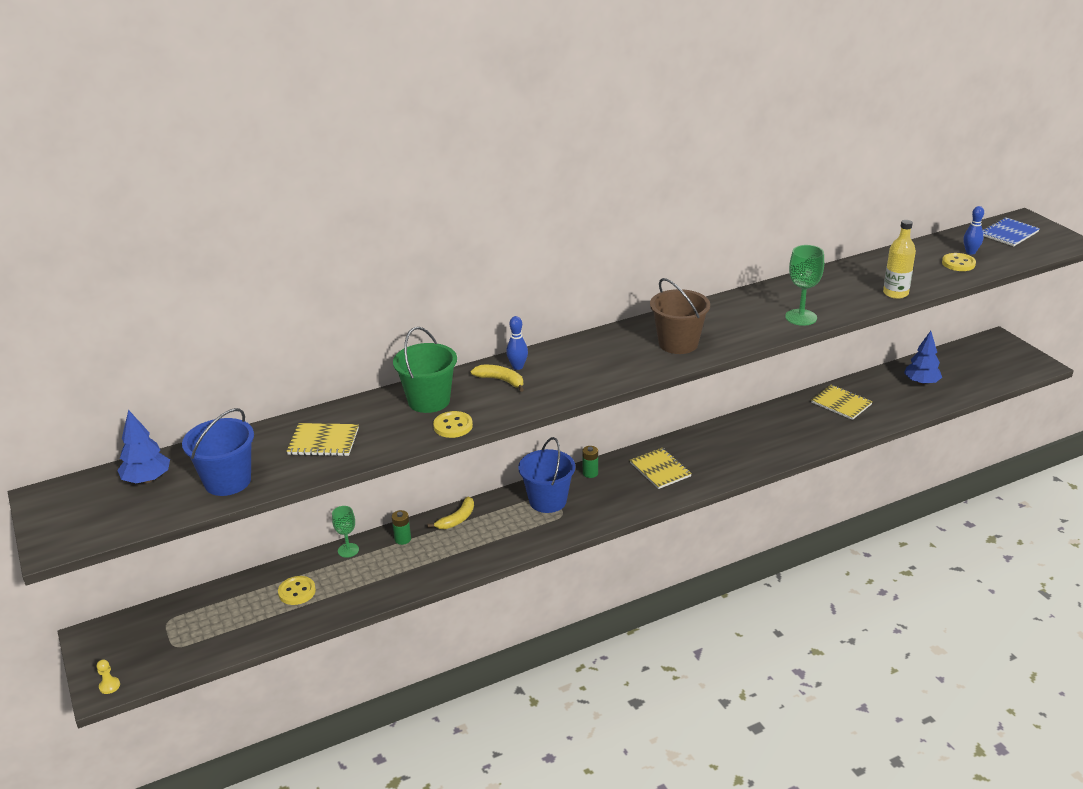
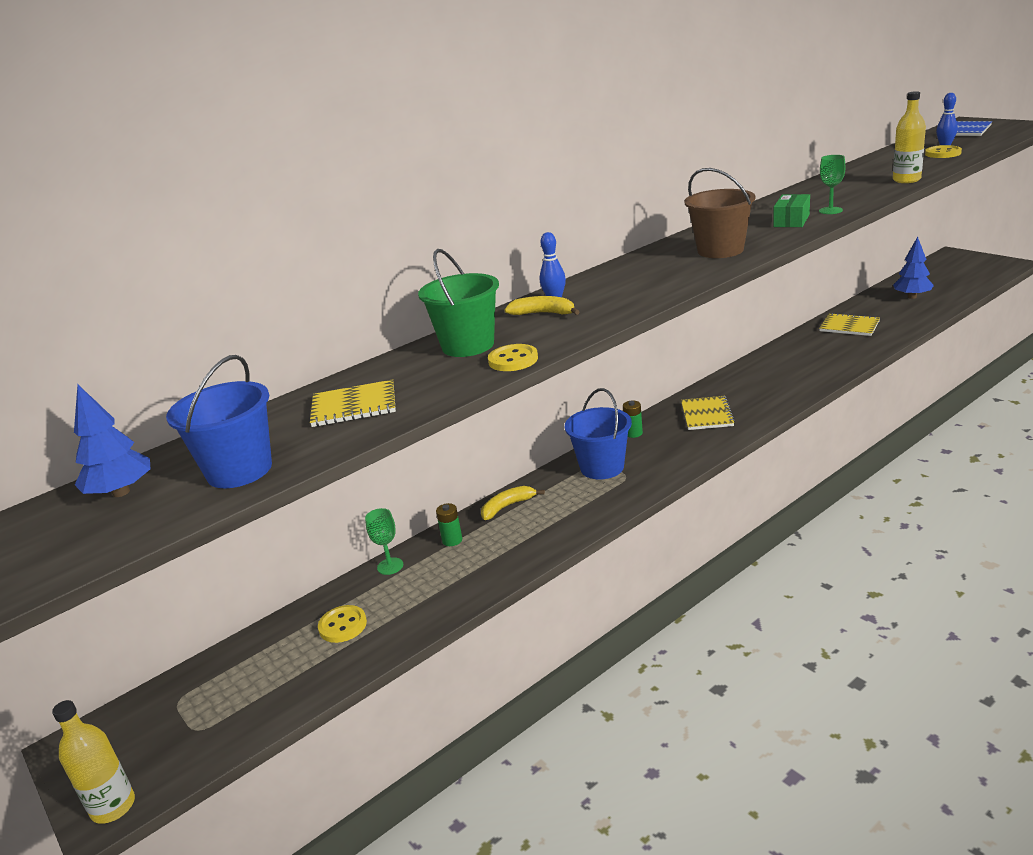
camera: 10 degrees left, 5 degrees down
yellow pawn [97,659,120,694] -> yellow bottle [52,700,135,824]
yellow banana [427,497,474,529] -> yellow banana turned 150 degrees counterclockwise [481,486,545,520]
yellow notebook [630,448,692,489] -> yellow notebook turned 45 degrees clockwise [681,396,735,430]
green goblet [785,245,824,326] -> green goblet [819,155,846,214], size x0.65
none -> green box [773,194,810,227]

